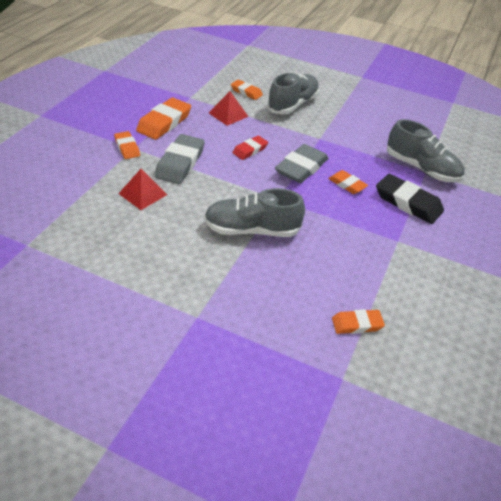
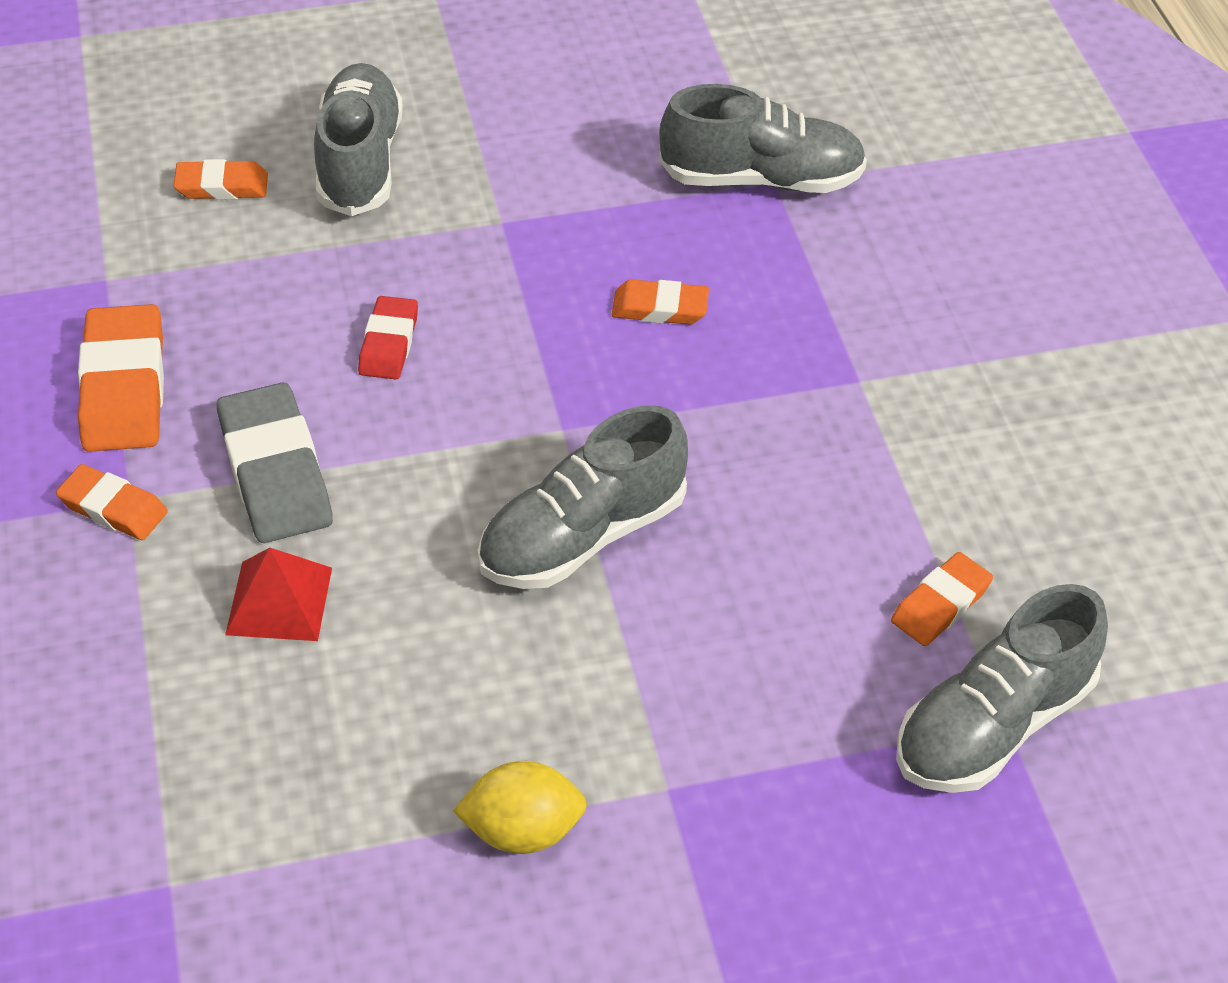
camera: 35 degrees left, 5 degrees up
red pyramid [209,91,249,126] -> none
grey eraser [275,144,328,183] -> none
black eraser [376,174,444,224] -> none
none -> yellow lemon [453,761,587,854]
none -> grey shoe [897,584,1108,793]

